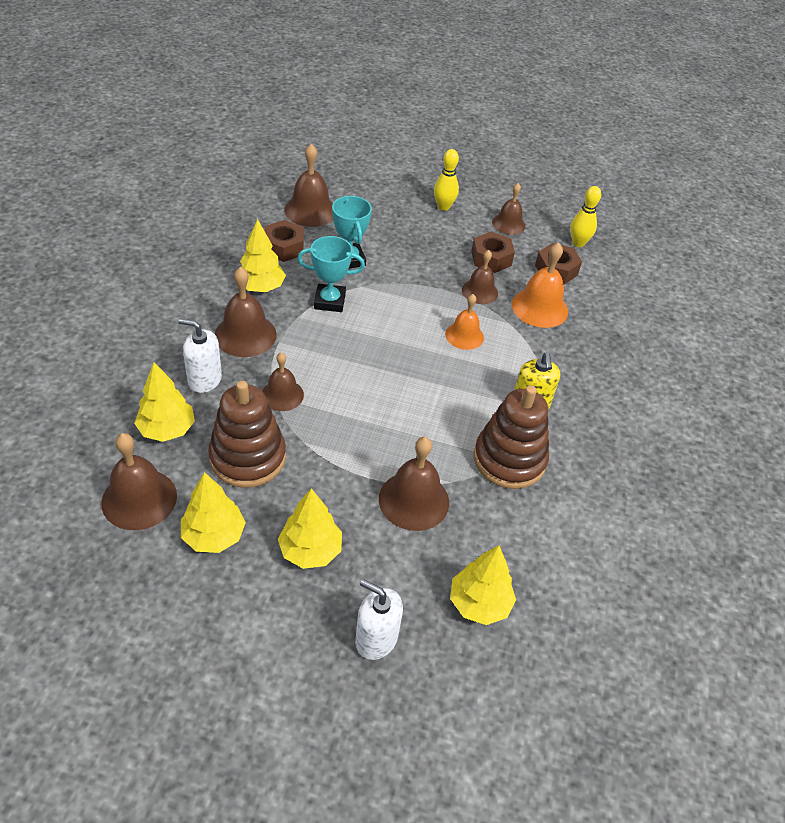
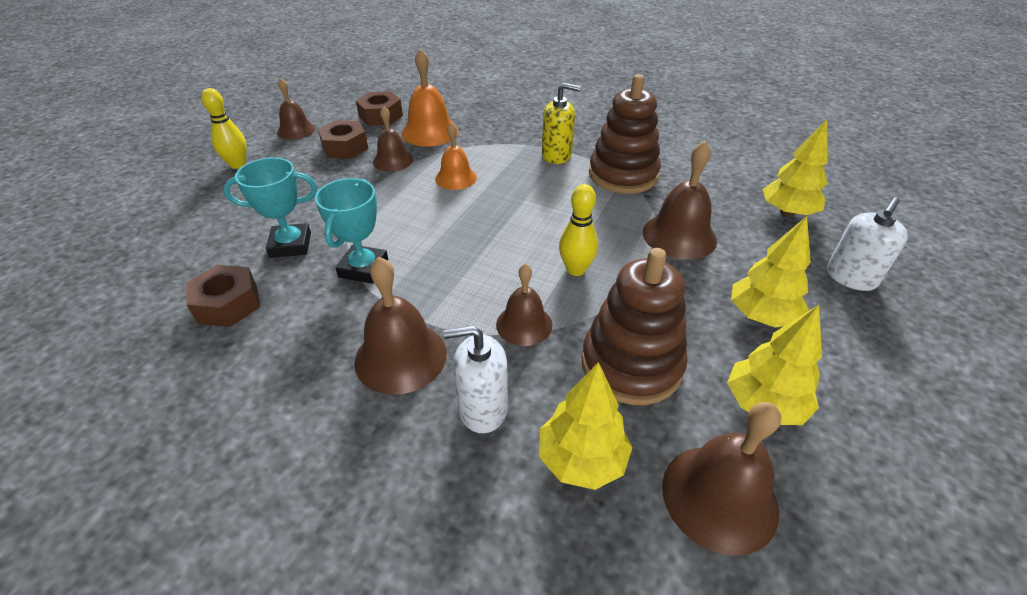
camera: 75 degrees left, 5 degrees down
white soap dispenser [178,319,222,393] -> white soap dispenser turned 60 degrees clockwise [444,326,508,433]
yellow tree [240,219,286,292] -> none
brown bell [284,144,333,227] -> none
yellow bowling pin [570,186,601,247] -> yellow bowling pin moved to [559,184,598,276]

